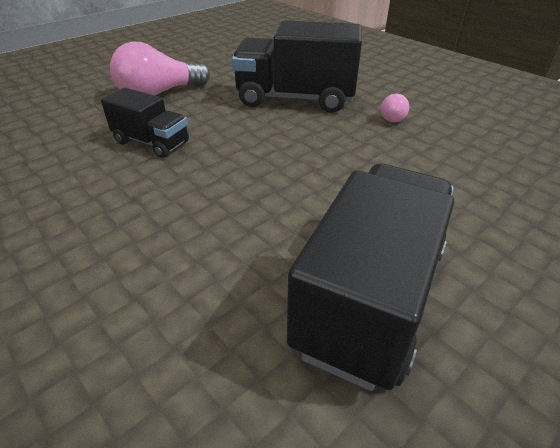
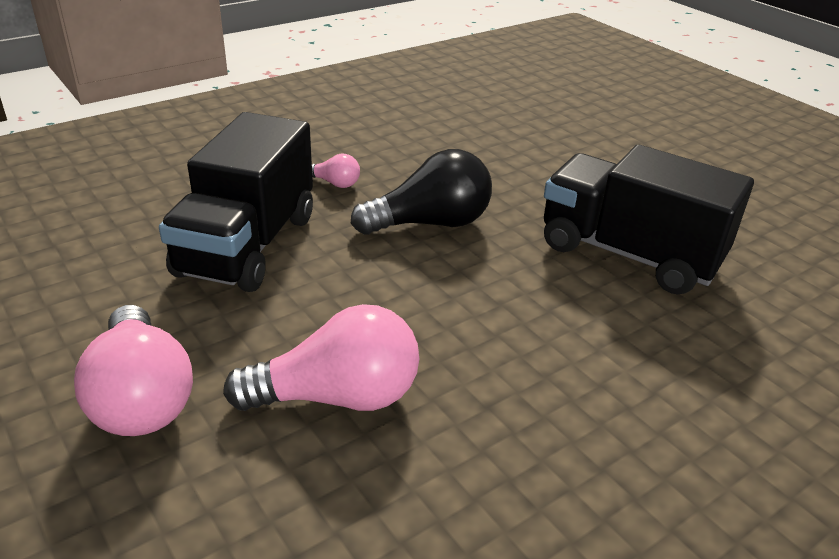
camera: 85 degrees left, 5 degrees down
black truck [101,88,189,158] -> pink light bulb [223,304,419,411]
none -> black light bulb [351,149,492,235]

